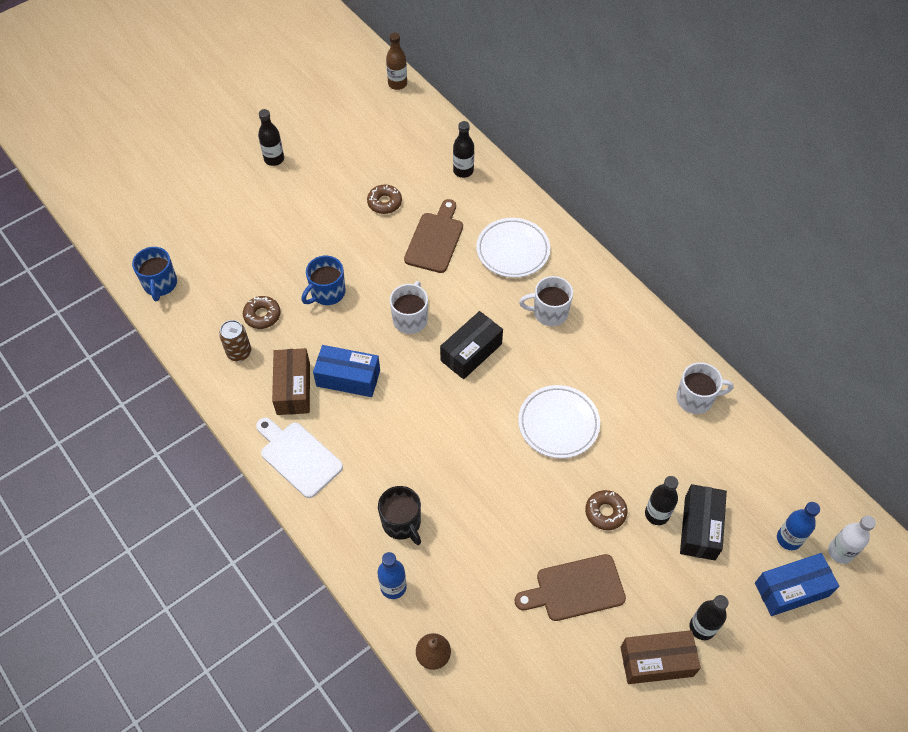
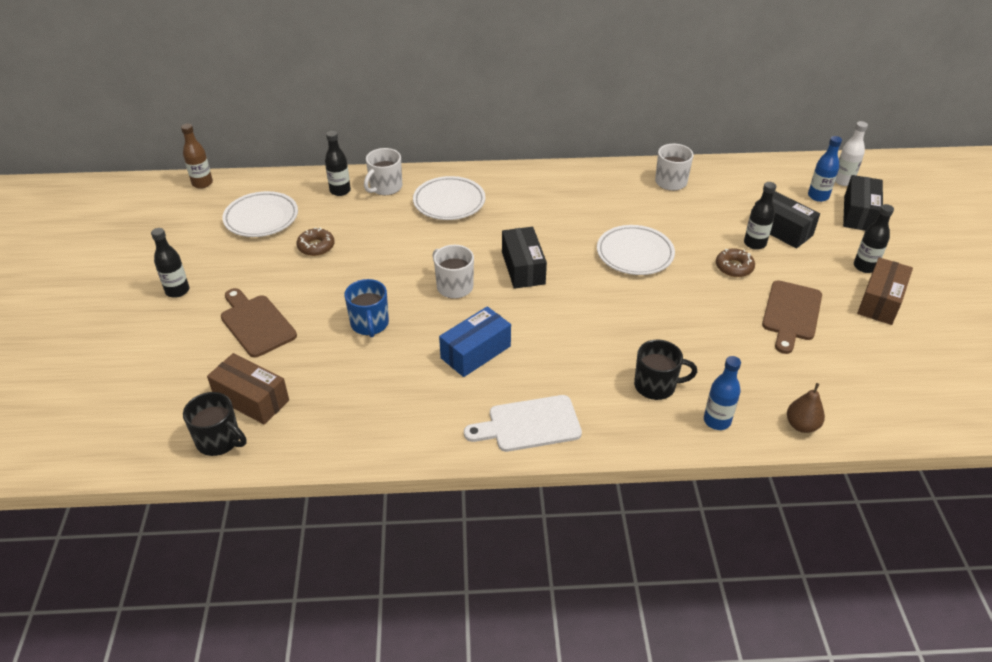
camera: 55 degrees left, 15 degrees down
blue mug [132,247,177,301] -> black mug [183,392,246,456]
brown can [219,320,251,361] -> none
brown donut [243,296,281,329] -> none
brown box [272,348,310,415] -> brown box moved to [207,353,289,425]
brown cutting board [404,199,463,273] -> brown cutting board moved to [221,288,297,358]
white mug [519,276,573,326] -> white mug moved to [364,148,402,195]
blue box [755,553,839,616] -> black box [843,175,883,231]
none -> white plate [222,191,298,237]

